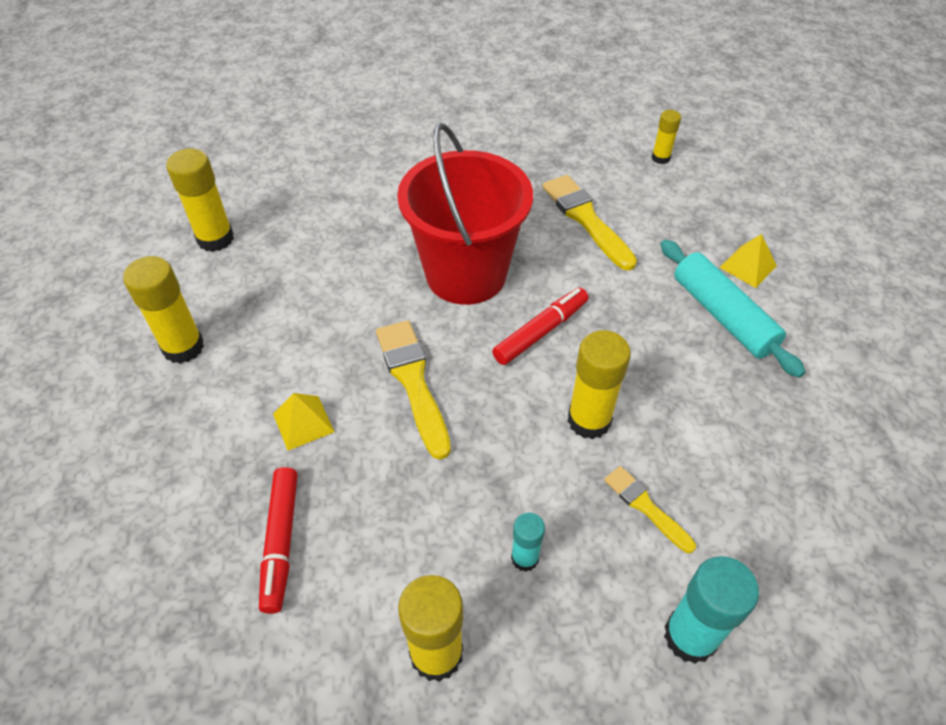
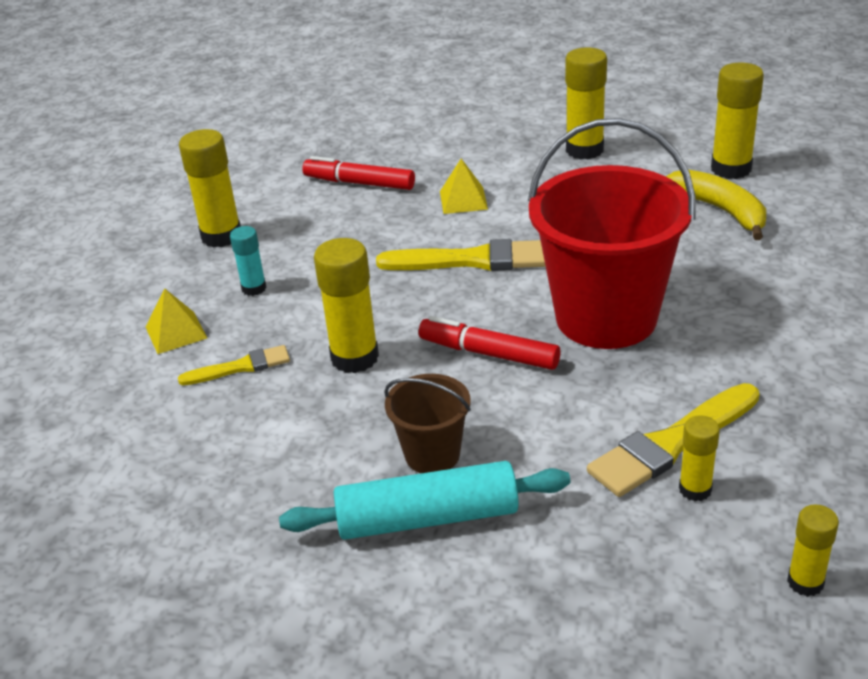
camera: 115 degrees right, 15 degrees down
red marker [492,287,588,365] -> red marker turned 135 degrees clockwise [419,316,561,370]
yellow brush [542,175,637,271] -> yellow brush turned 150 degrees clockwise [587,383,760,497]
turquoise glue stick [664,556,759,664] -> none
yellow pyramid [719,234,777,288] -> yellow pyramid moved to [146,288,207,354]
none -> brown bucket [384,374,471,473]
none -> yellow banana [666,170,766,240]
none -> yellow glue stick [679,415,720,501]

